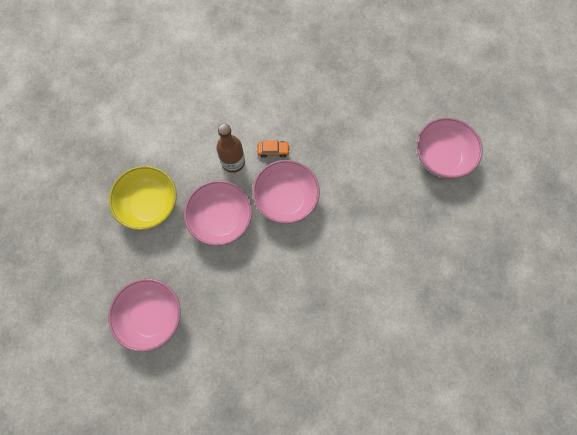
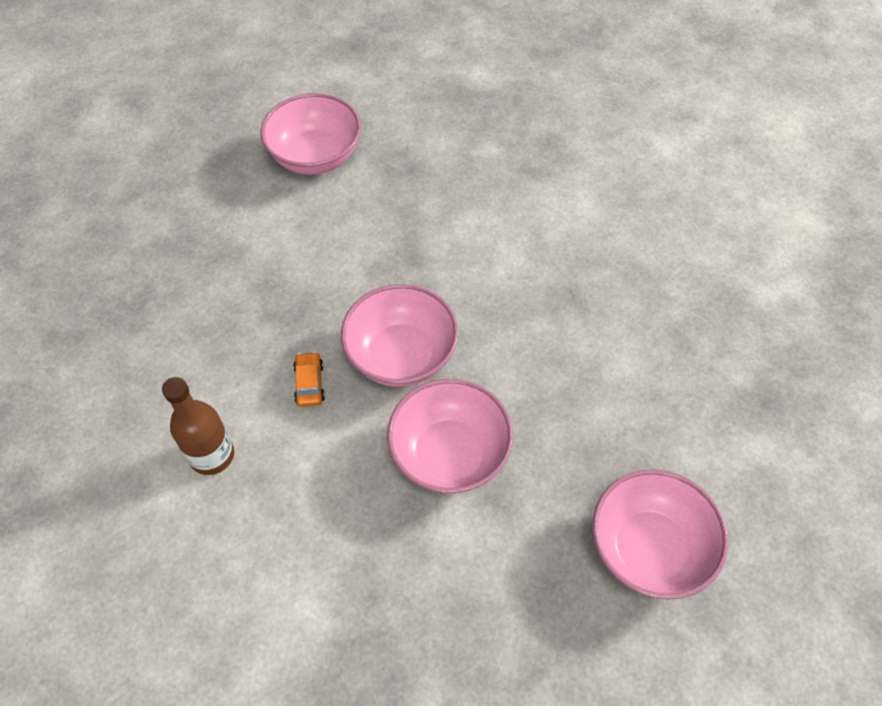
camera: 95 degrees left, 15 degrees down
yellow bowl [109,166,177,230] -> none
brown bottle [216,124,245,173] -> brown bottle moved to [162,377,234,475]

